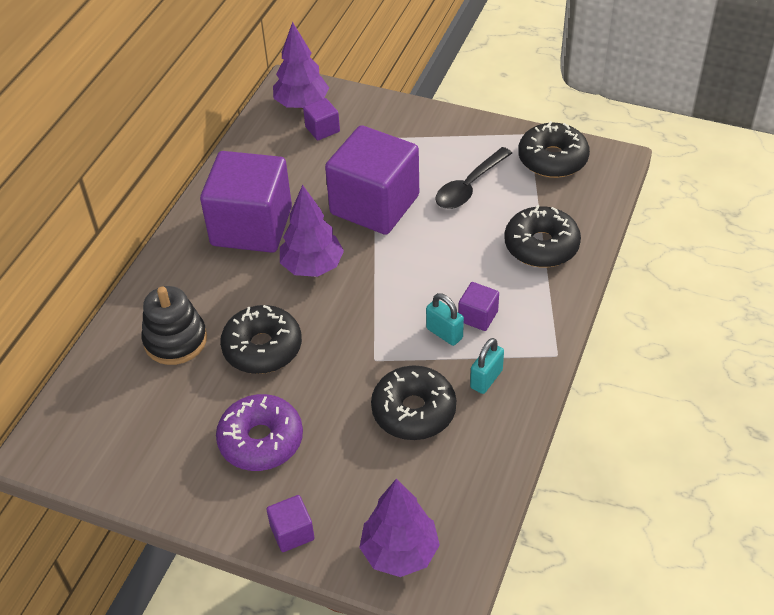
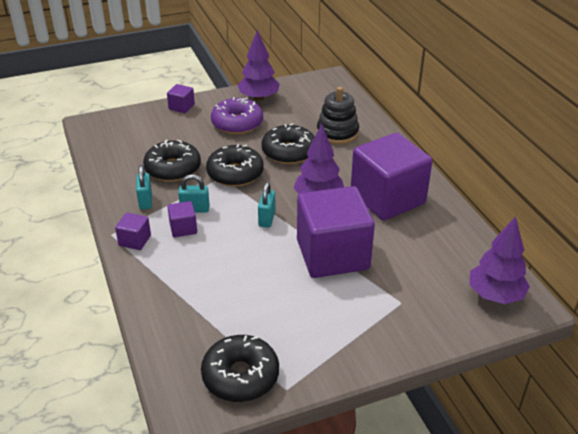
camera: 135 degrees right, 10 degrees down
purple cube [303,98,340,140] -> purple cube moved to [115,213,151,250]
purple tree [359,479,440,577] -> purple tree moved to [237,30,280,101]
black spoon [436,147,512,209] -> none
black donut [504,205,581,267] -> black donut moved to [206,144,264,187]
none -> turquoise padlock [258,182,275,228]

